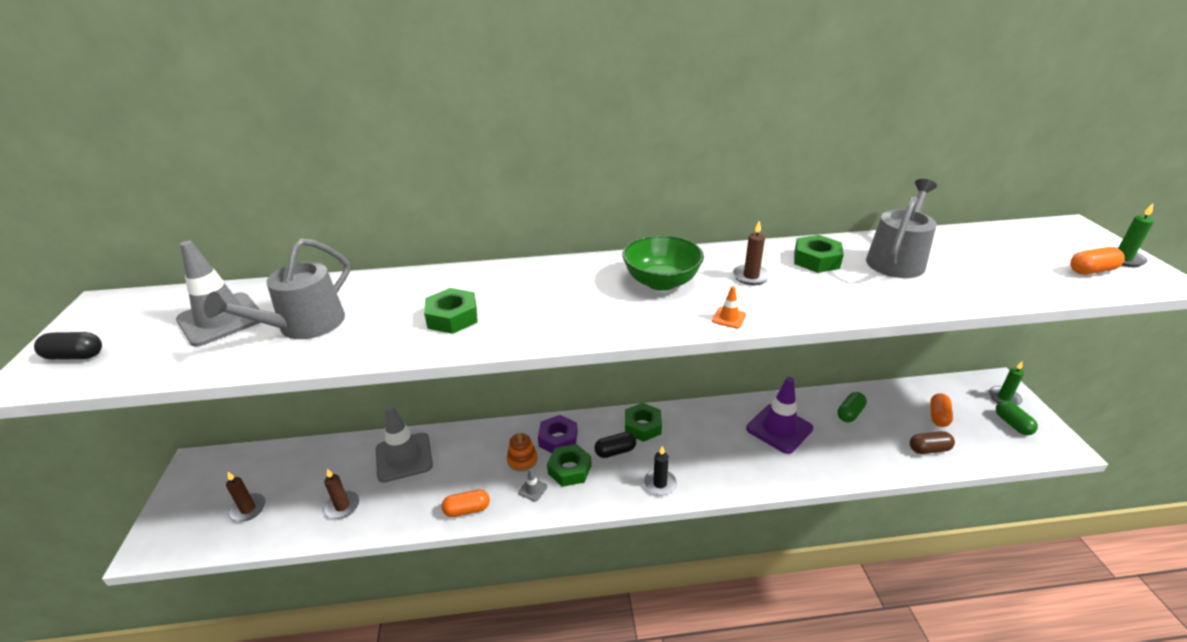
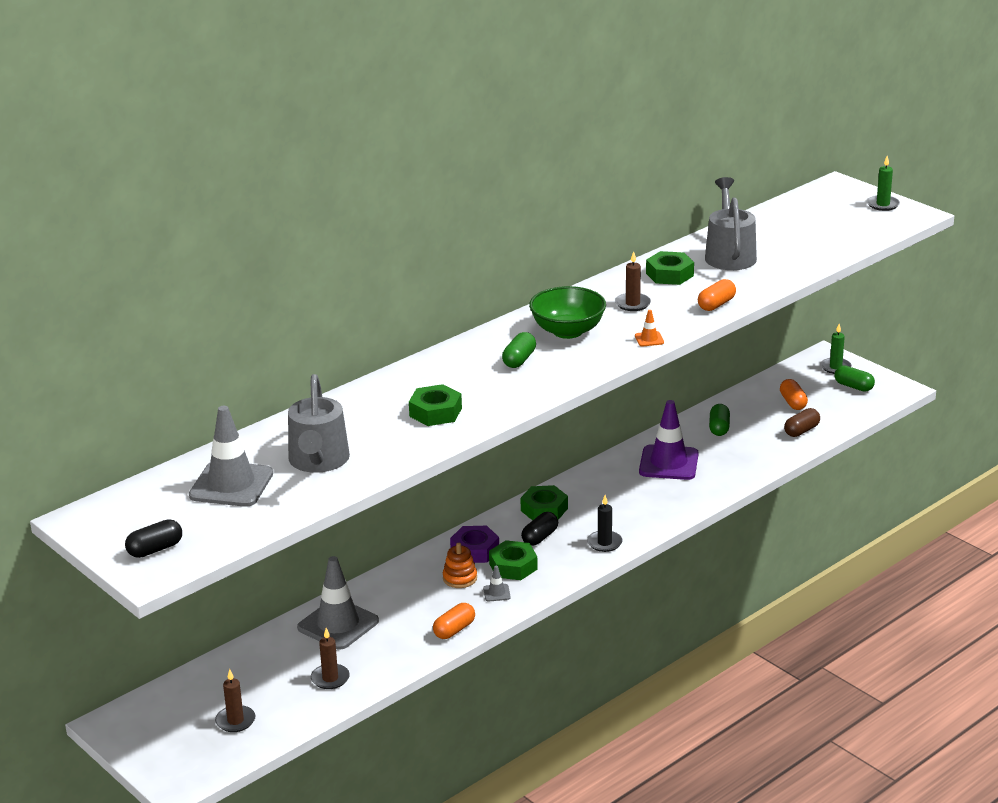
camera: 35 degrees left, 5 degrees down
orange capsule [1070,247,1125,274] -> orange capsule moved to [698,279,736,311]
none -> green capsule [502,332,536,368]

